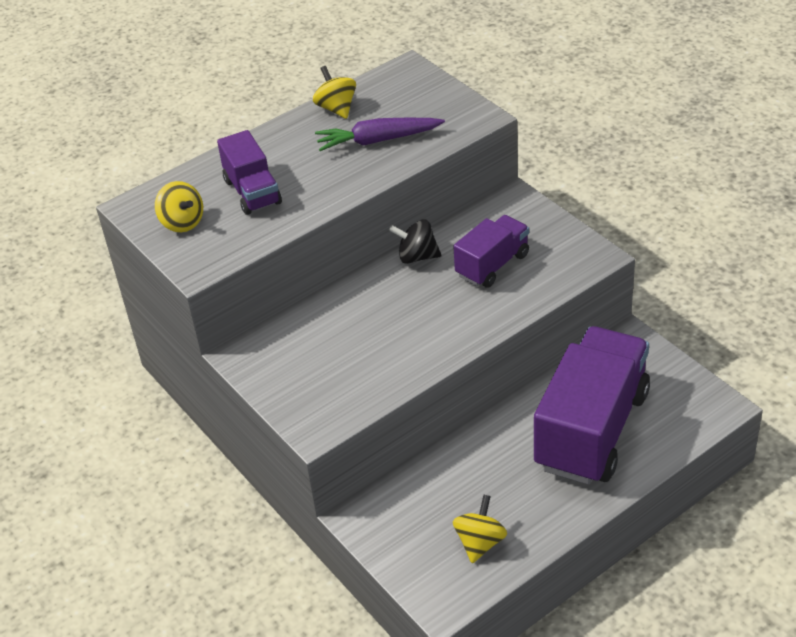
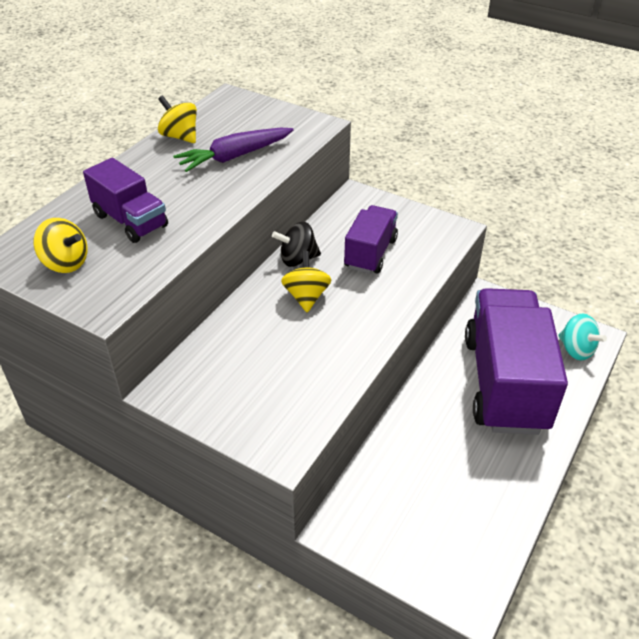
camera: 25 degrees left, 0 degrees up
yellow spinning top [453,495,507,563] -> yellow spinning top moved to [281,251,331,312]
none -> turquoise spinning top [558,313,607,360]

